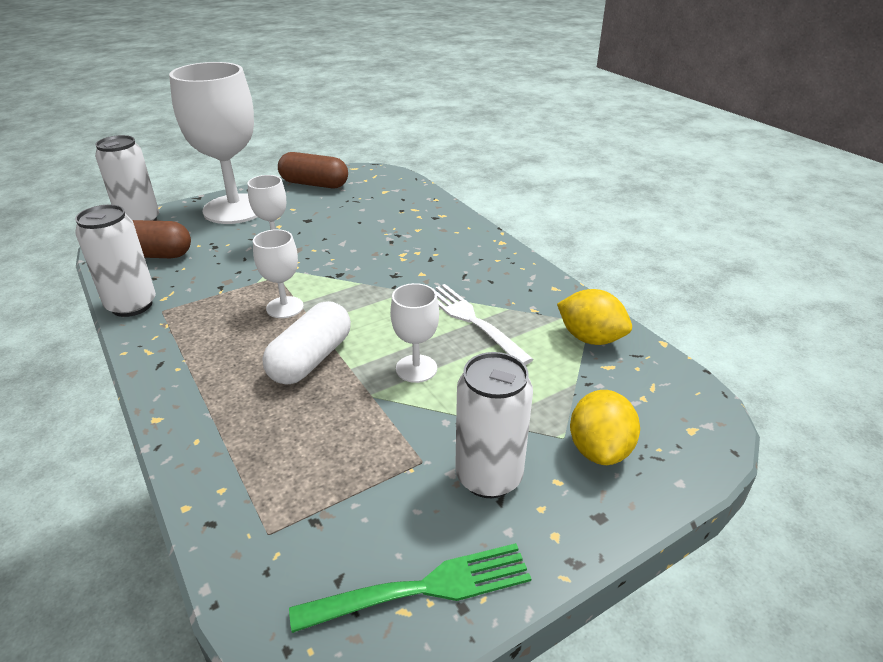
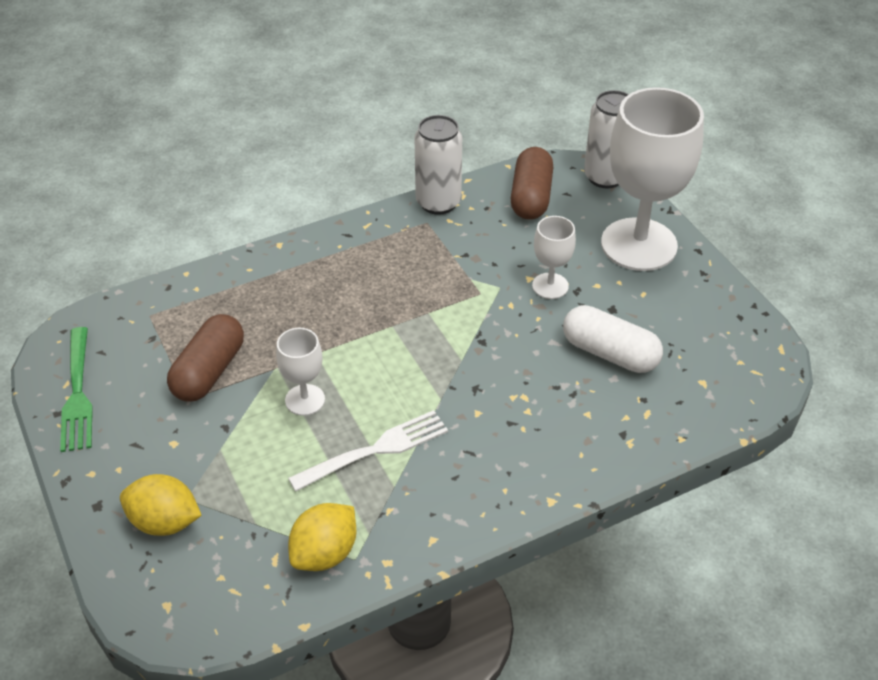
camera: 95 degrees right, 10 degrees up
white goblet [253,229,304,318] -> none
white capsule [262,301,351,385] -> white capsule moved to [563,305,663,373]
brown capsule [278,152,348,188] -> brown capsule moved to [167,314,244,402]
white can [455,352,533,498] -> none

